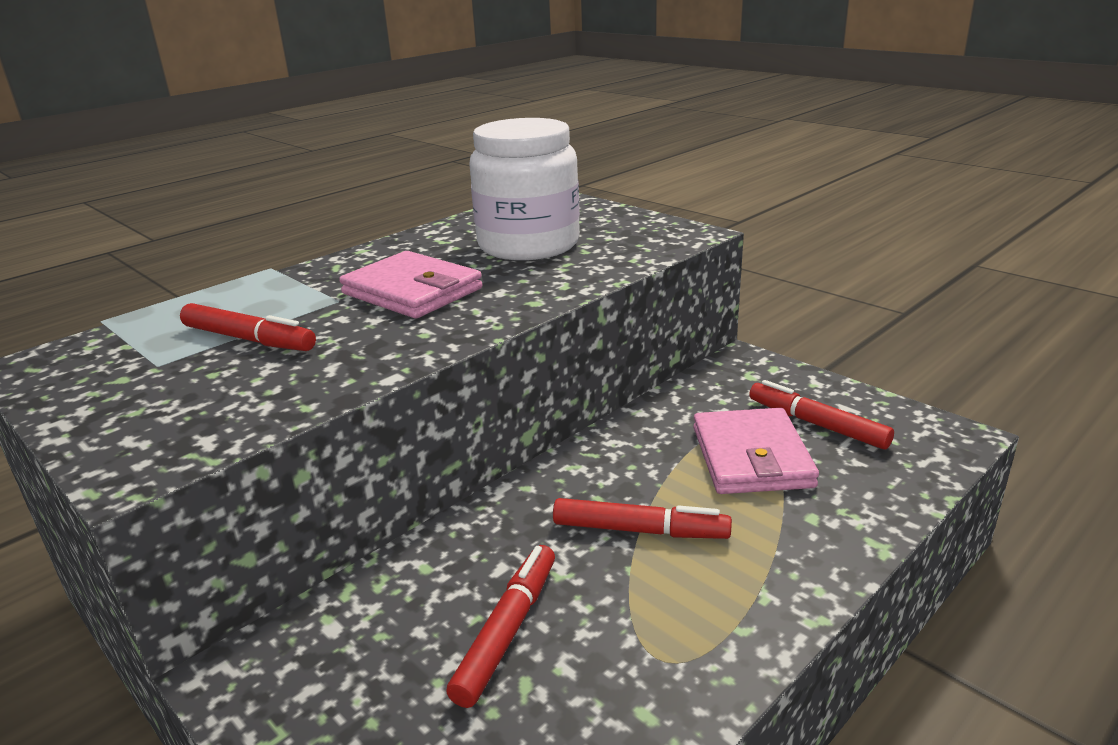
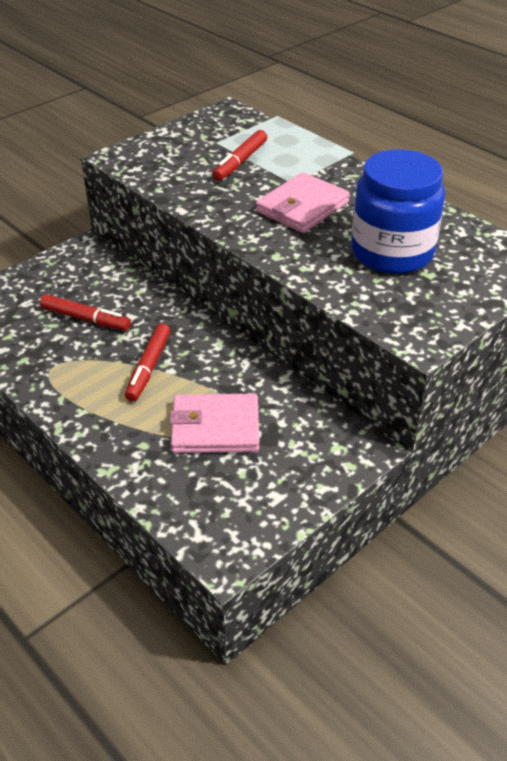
camera: 90 degrees right, 15 degrees up
white jar [470,118,580,260] -> blue jar [351,149,445,274]
red marker [749,380,894,450] -> none

